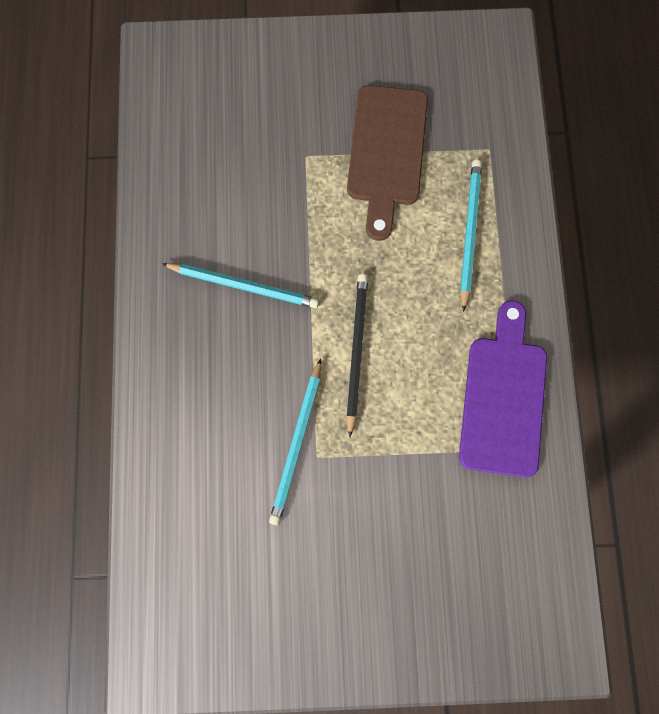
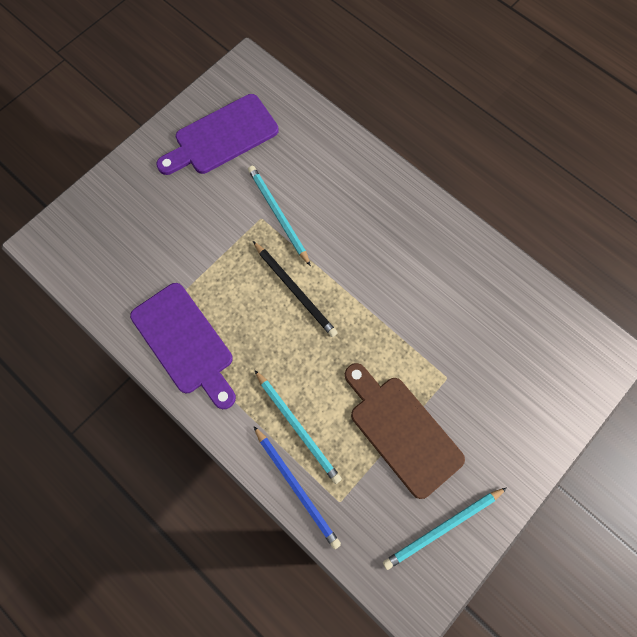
camera: 135 degrees right, 5 degrees down
turquoise pencil [162,263,319,308] -> turquoise pencil moved to [383,488,507,570]
none -> purple cutting board [156,94,279,175]
none -> blue pencil [254,426,341,549]

